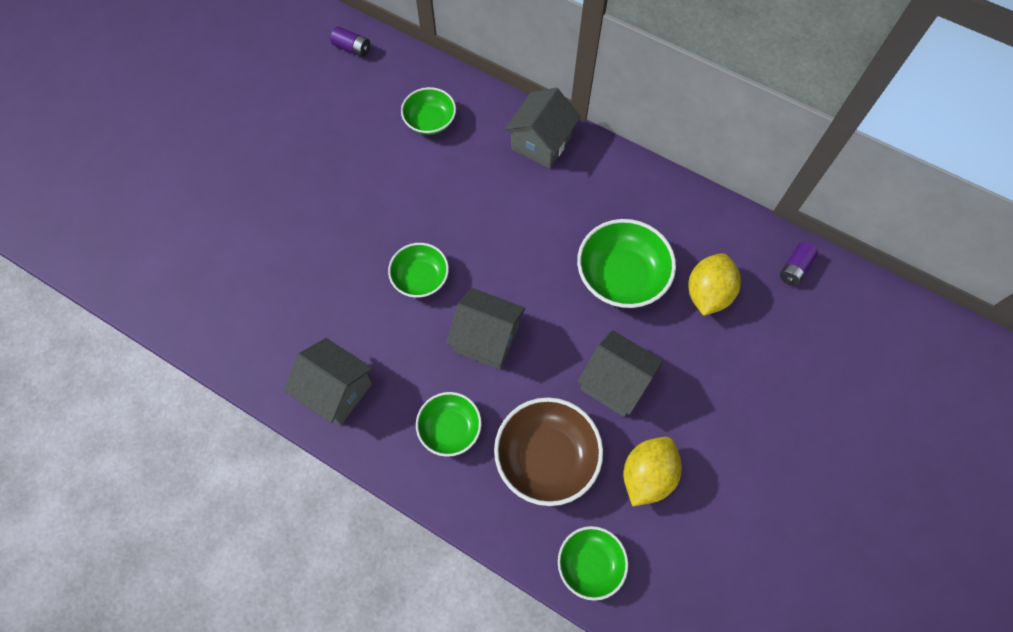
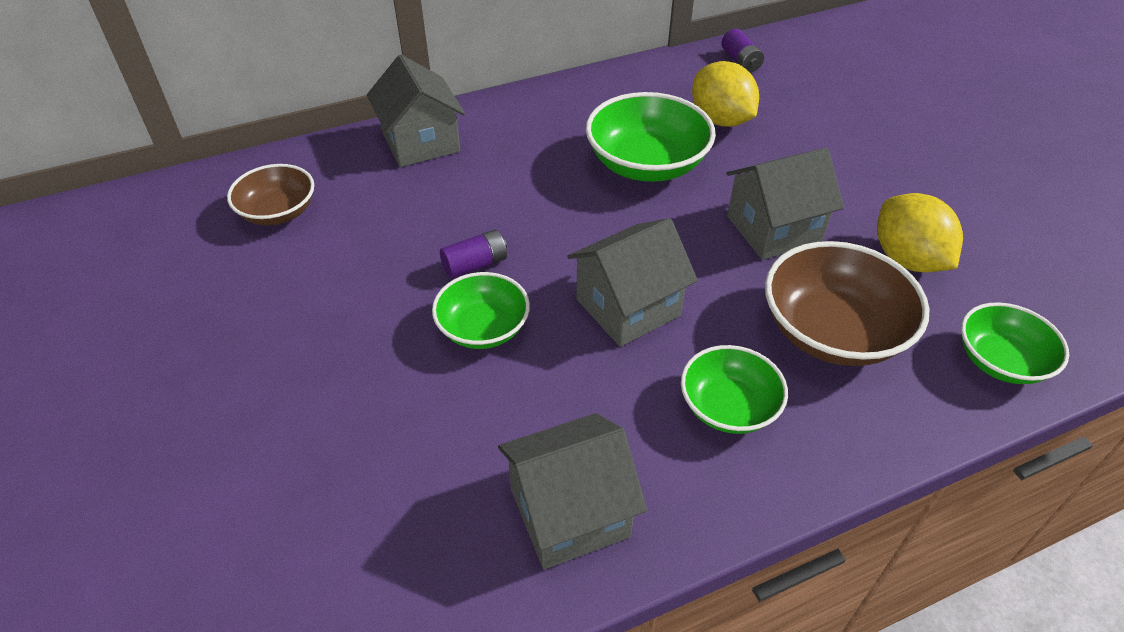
camera: 55 degrees left, 20 degrees down
purple battery [330,26,370,57] -> purple battery moved to [440,230,507,279]
green bowl [401,87,456,135] -> brown bowl [227,164,314,225]

